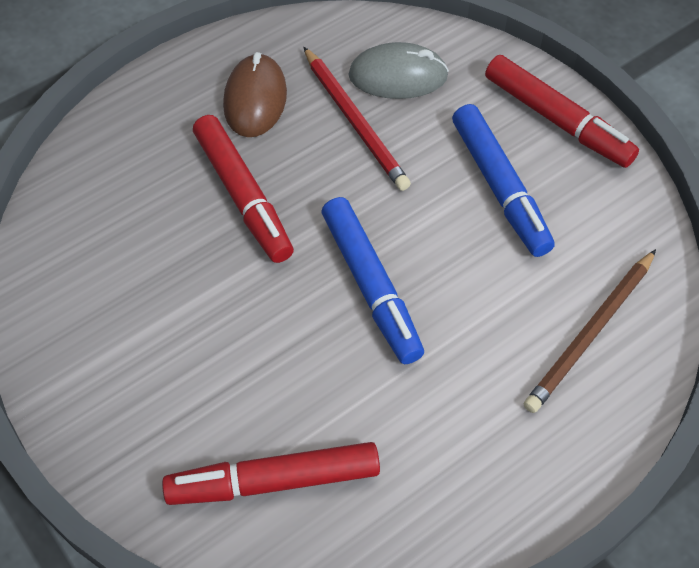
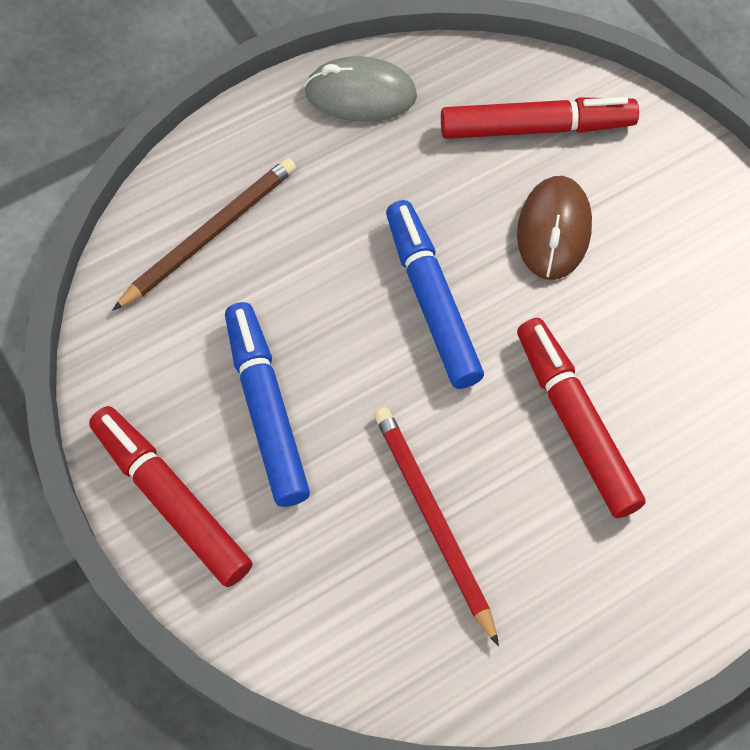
camera: 175 degrees left, 5 degrees up
brown mouse [223,52,287,137] -> brown mouse moved to [517,176,592,280]
grey mouse [348,42,449,99] -> grey mouse moved to [304,56,417,122]

